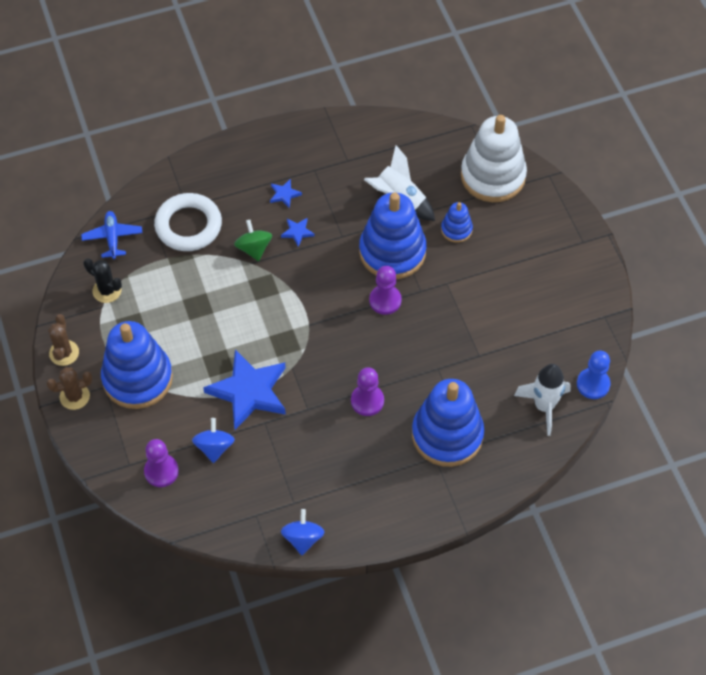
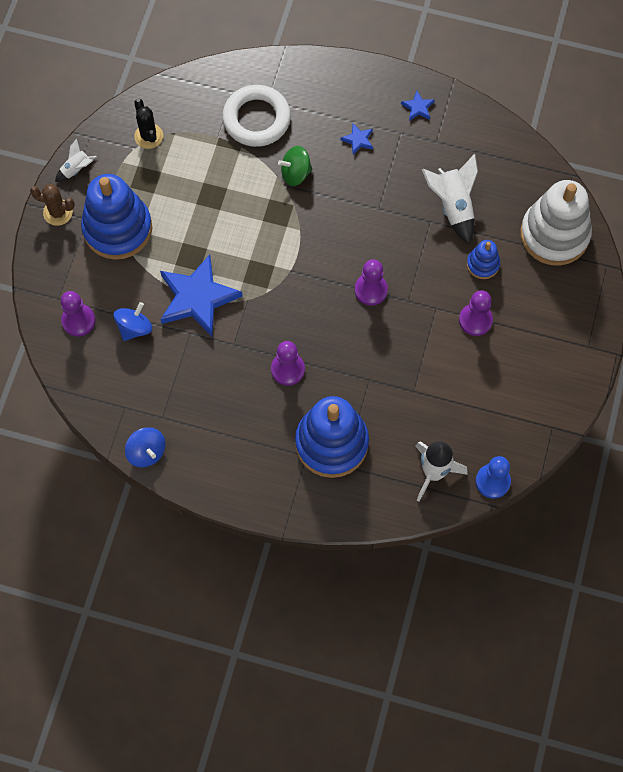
camera: 35 degrees right, 10 degrees up
brown cactus [48,314,79,366] -> white rocket [55,138,96,182]
blue plane [81,211,142,259] -> none
green spinning top [234,220,272,261] -> green spinning top turned 120 degrees counterclockwise [278,146,313,186]
blue star [281,218,315,247] -> blue star moved to [401,91,435,121]
blue spinning top [281,509,325,555] -> blue spinning top turned 105 degrees clockwise [125,427,165,468]
blue stacking toy [359,192,427,279] -> none
none -> purple pawn [459,290,493,336]

